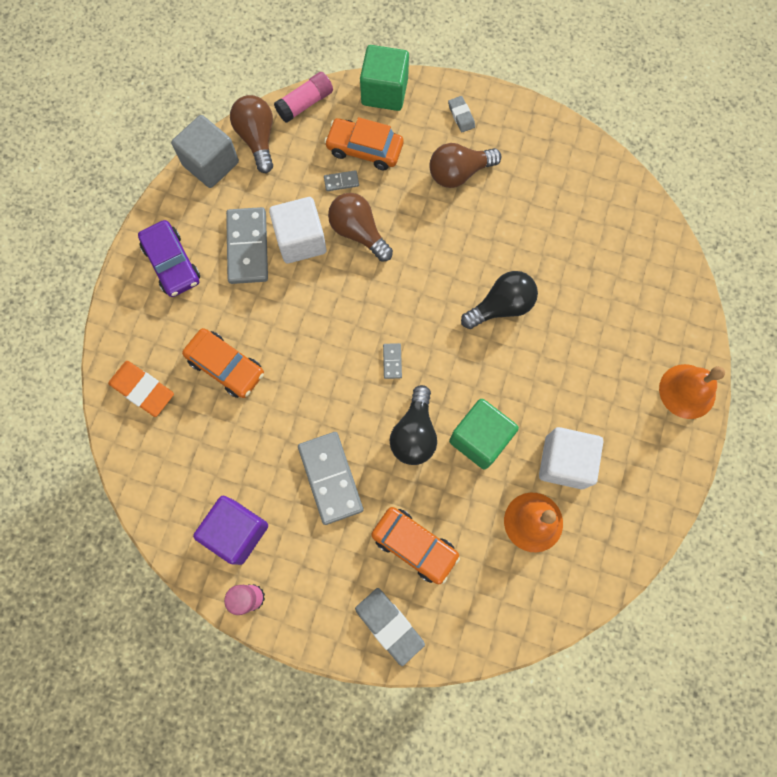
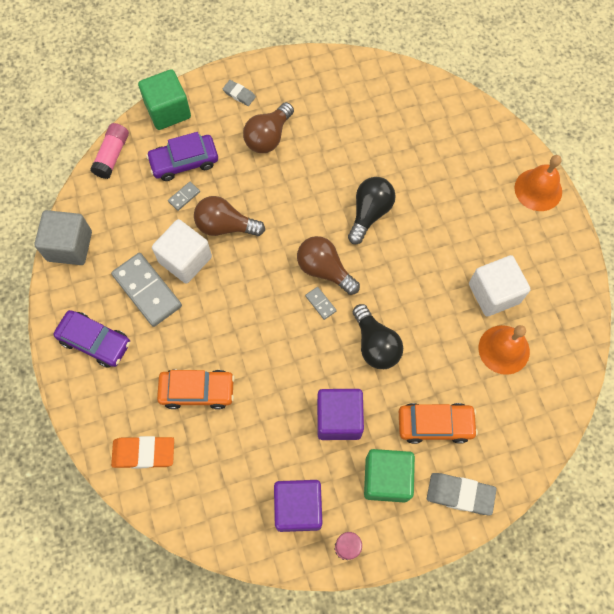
camera: 35 degrees left, 5 degrees down
brown light bulb [230,95,273,173] -> brown light bulb moved to [297,236,360,295]
grey domino [298,432,363,525] -> purple cube [317,389,364,440]
orange car [324,117,404,171] -> purple car [146,132,218,181]
green cube [449,399,519,469] -> green cube moved to [364,449,415,503]

